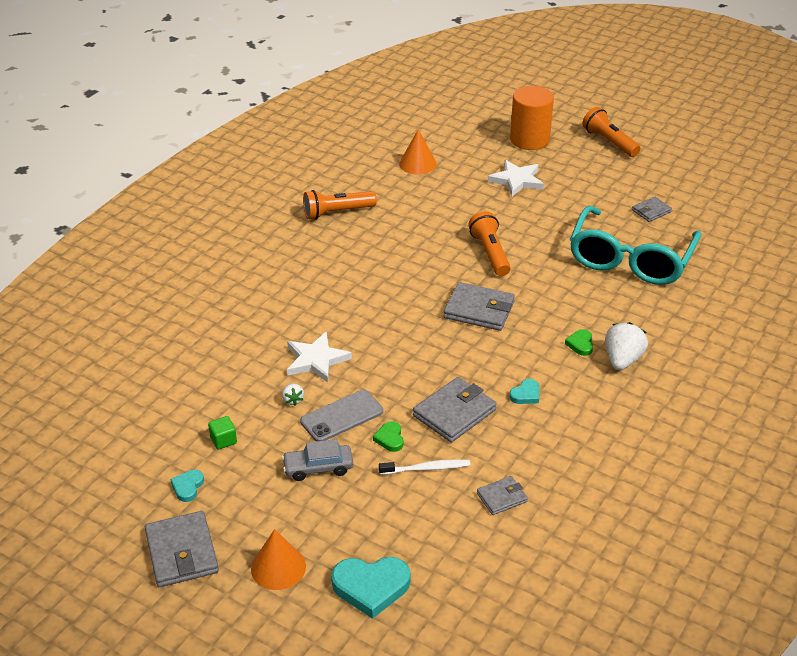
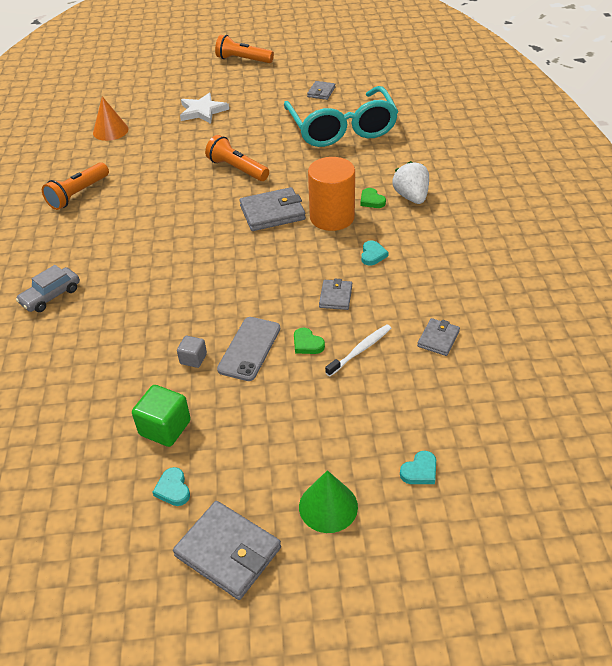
camera: 35 degrees left, 5 degrees up
green cube [208,416,237,450] -> green cube [132,385,191,447], size x1.69
orange cone [251,529,306,590] -> green cone [299,470,358,533]
white strawberry [282,383,304,406] -> grey cube [177,336,207,368]
grey car [282,439,353,481] -> grey car moved to [16,265,80,312]
white star [287,332,352,383] -> none
turquoise heart [331,557,410,619] -> turquoise heart [400,451,436,484], size x0.52
grey wallet [413,377,496,442] -> grey wallet [319,279,352,310], size x0.57
orange cylinder [510,86,554,150] -> orange cylinder moved to [308,157,355,231]

